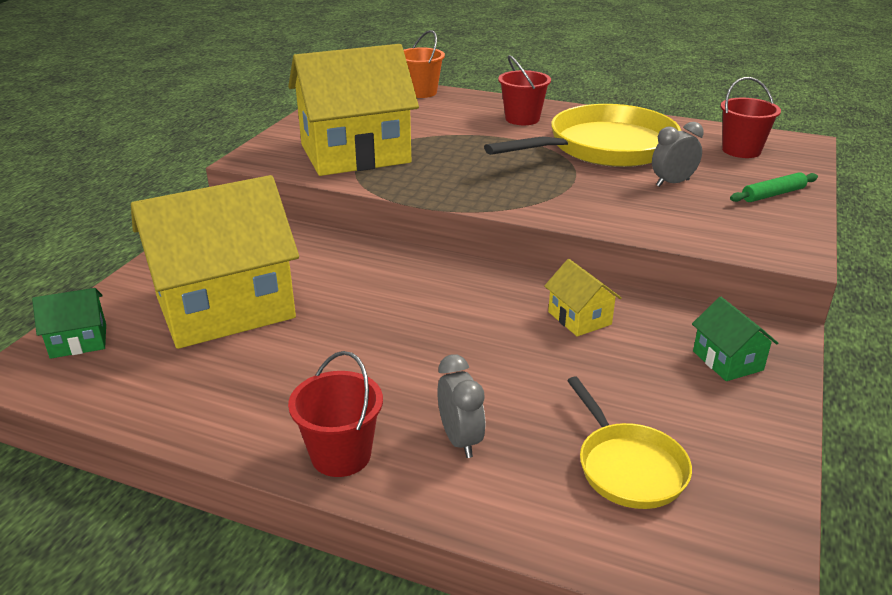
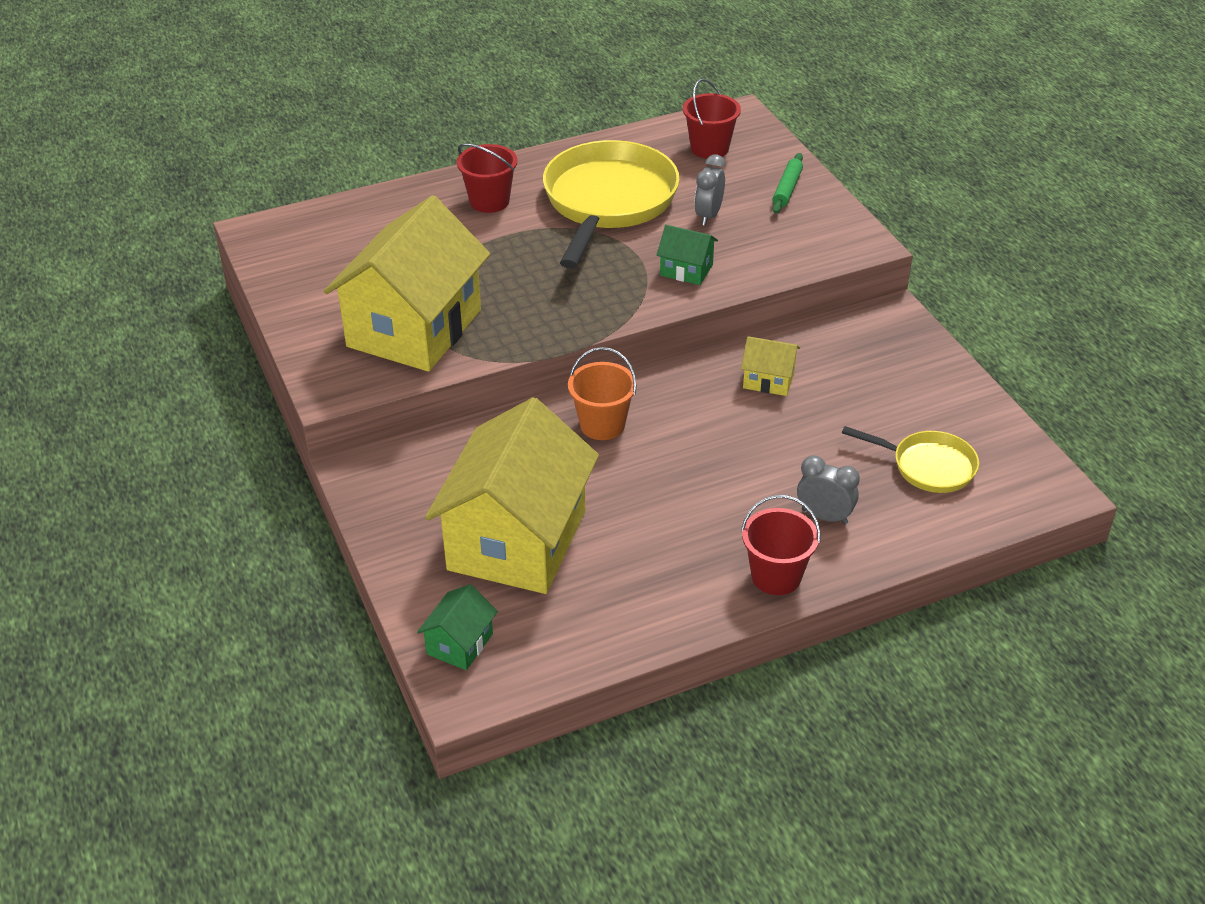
camera: 45 degrees left, 10 degrees up
orange bucket [404,30,445,98] -> orange bucket moved to [568,347,637,440]
green house [692,296,778,381] -> green house moved to [657,225,718,285]

